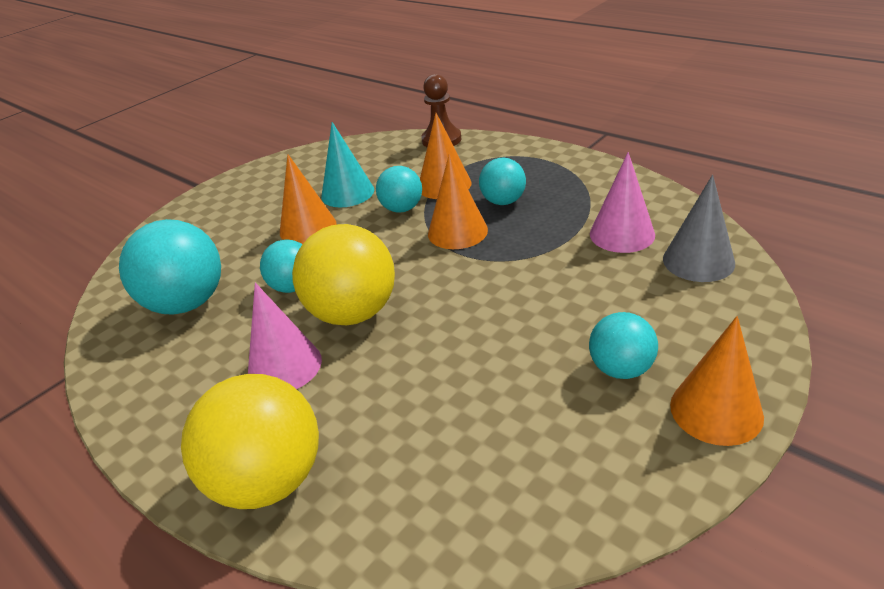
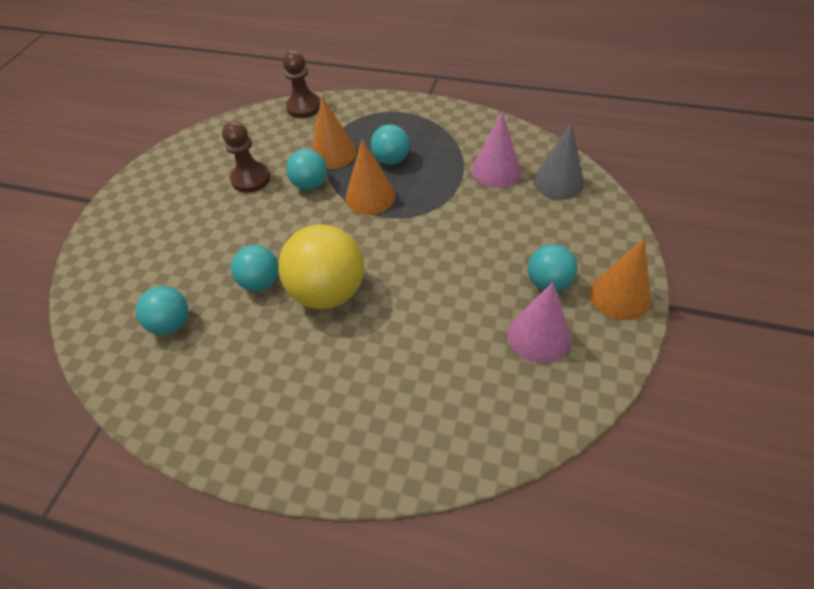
camera: 25 degrees left, 15 degrees up
turquoise ball [119,219,221,315] -> turquoise ball [136,286,188,335], size x0.57
yellow ball [181,374,319,509] -> none
pink cone [248,283,322,389] -> pink cone moved to [508,282,571,363]
orange cone [280,154,336,244] -> none
turquoise cone [321,122,374,208] -> brown pawn [222,121,271,193]

